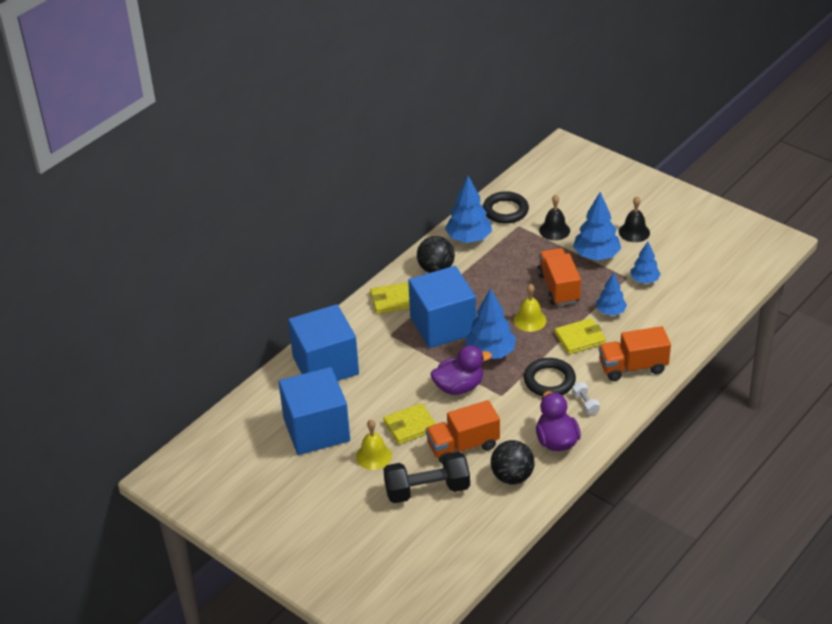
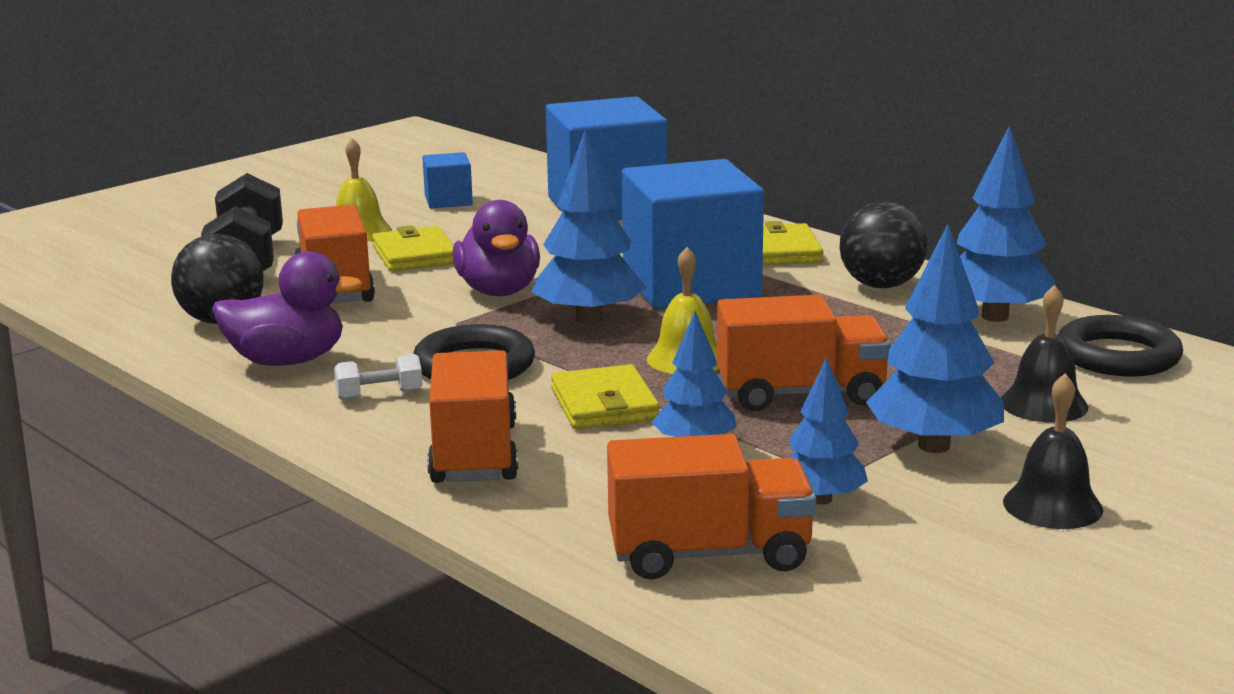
camera: 95 degrees right, 20 degrees down
blue cube [279,367,350,455] -> blue cube [422,152,473,208], size x0.45
none -> orange truck [607,434,816,580]

